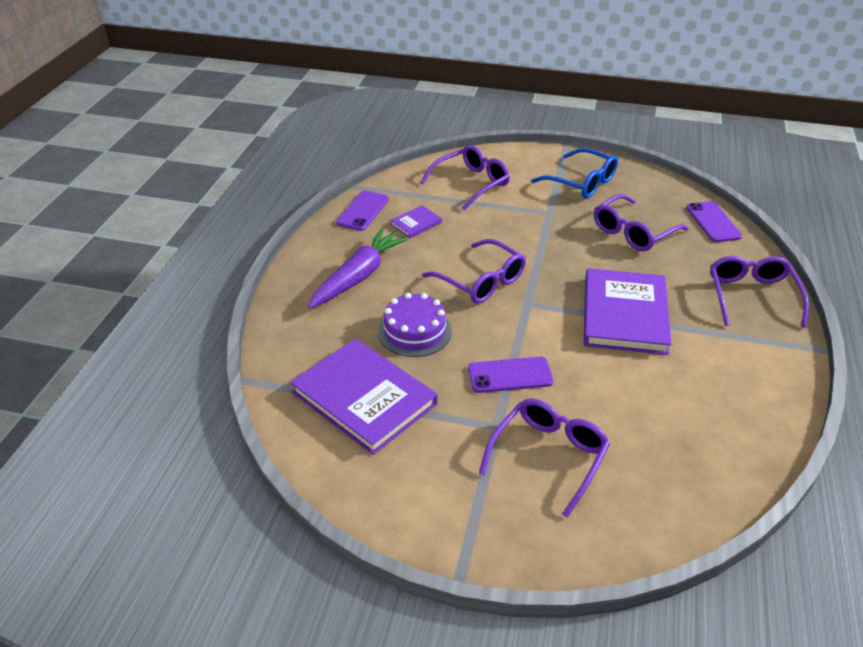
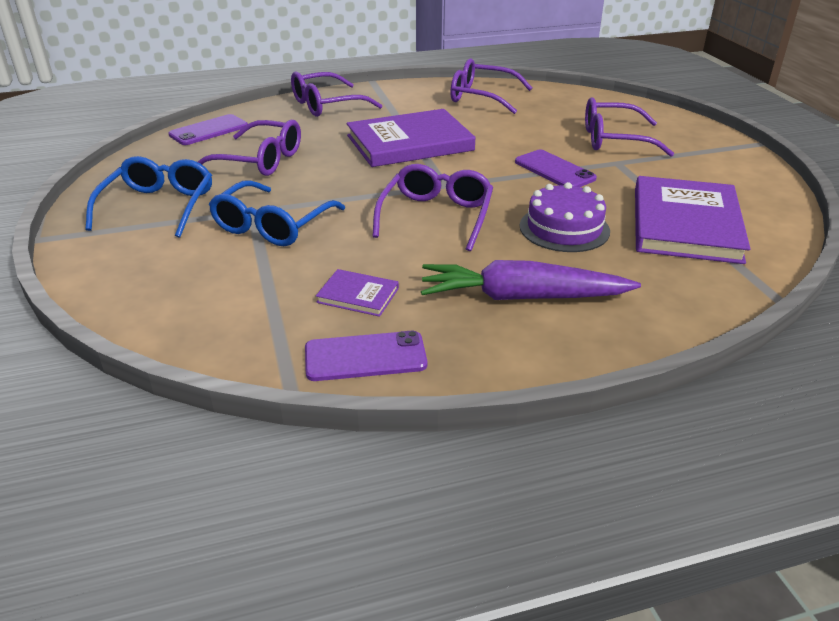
camera: 120 degrees left, 5 degrees down
purple glasses [420,145,510,210] -> purple glasses moved to [450,58,532,114]
none -> blue glasses [209,180,345,246]

